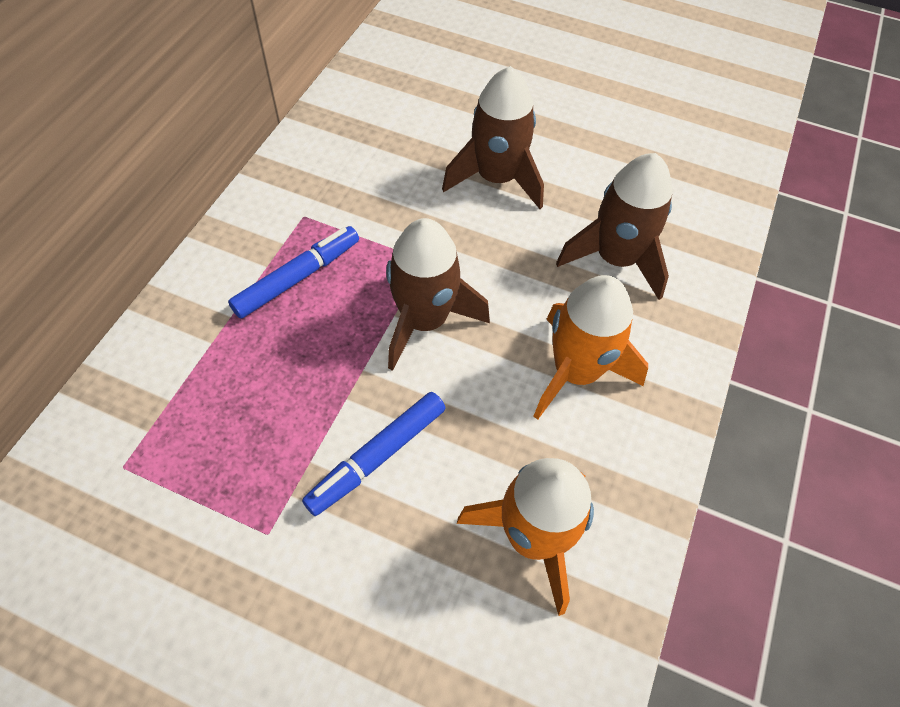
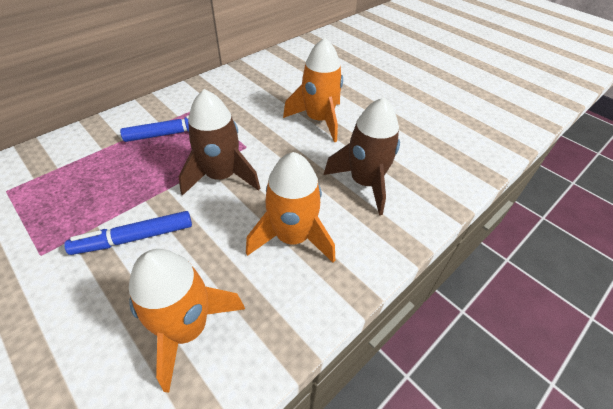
camera: 25 degrees right, 10 degrees down
brown rocket [442,66,544,209] -> orange rocket [283,37,343,142]

